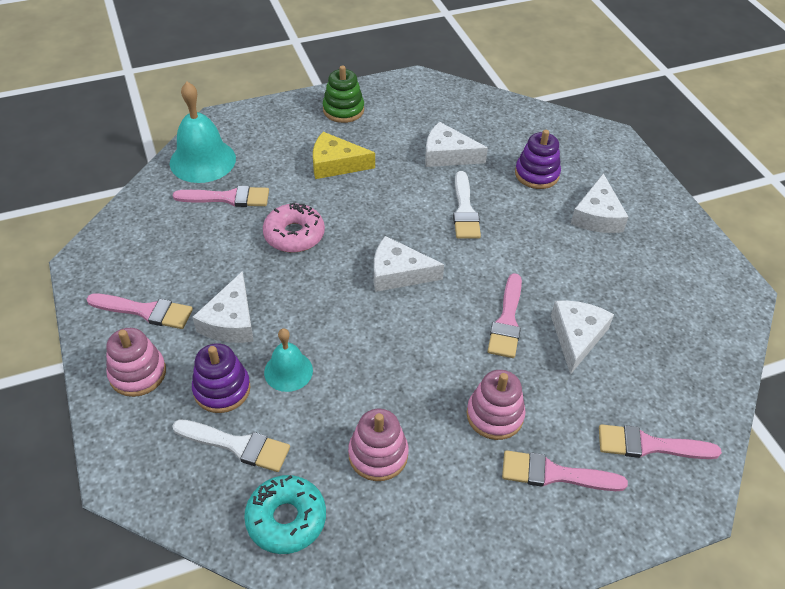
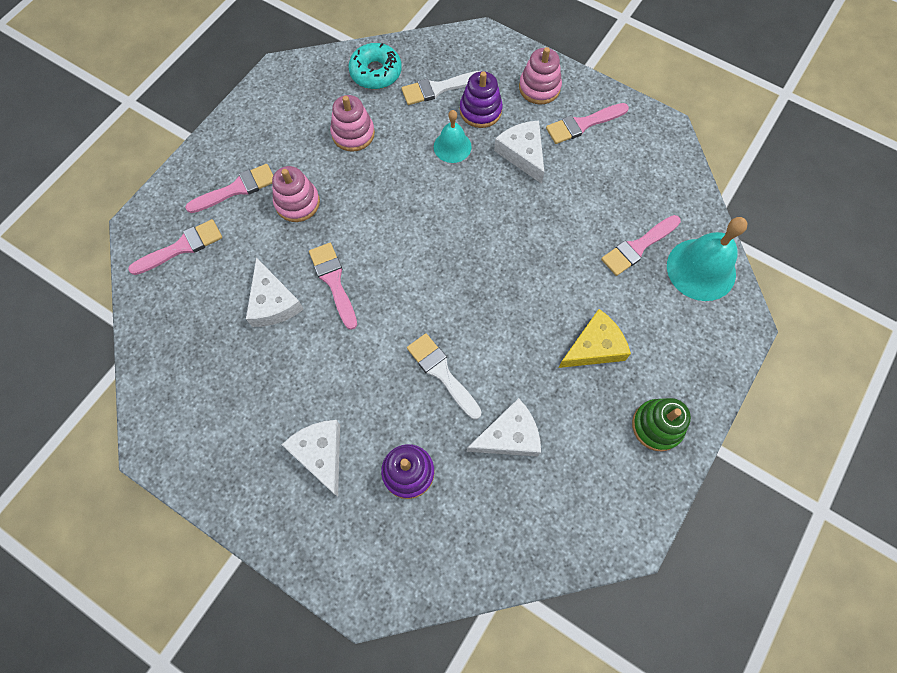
camera: 145 degrees right, 20 degrees up
pink donut [263,203,325,253] -> none
white cheese [374,236,444,292] -> none

